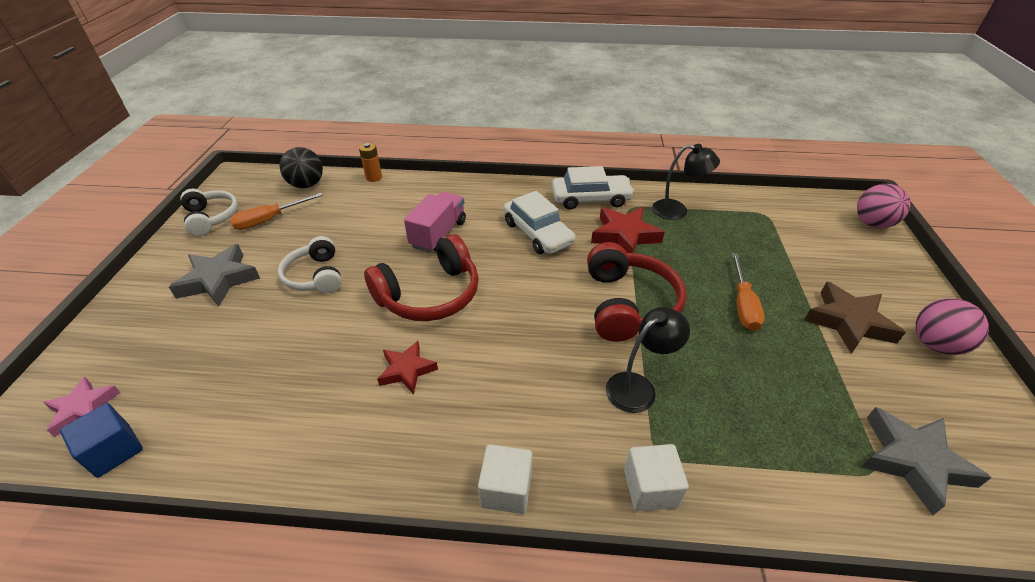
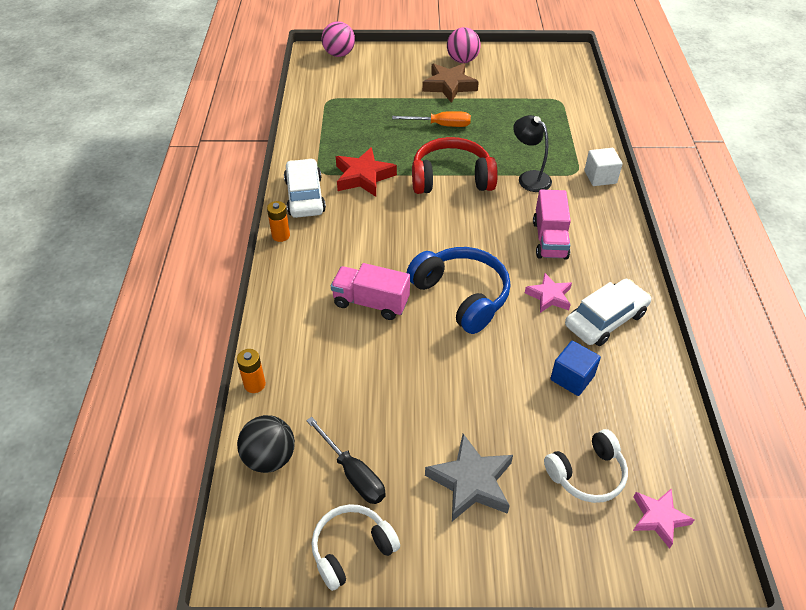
camera: 95 degrees left, 5 degrees up
blue cube [60,403,143,478] -> blue cube moved to [550,341,601,396]
orange screwdriver [230,193,323,230] -> black screwdriver [306,417,386,504]
white headphones [278,236,342,293] -> white headphones moved to [544,429,628,503]
red headphones [364,234,479,321] -> blue headphones [407,247,510,334]
red star [377,341,438,394] -> pink star [525,273,572,313]
white cube [478,444,532,514] -> none
white car [503,191,576,254] -> white car moved to [565,279,651,346]
black lamp [652,144,720,220] -> none
grey star [862,407,992,515] -> none
none -> orange battery [267,201,290,242]
none -> pink truck [533,190,571,260]

